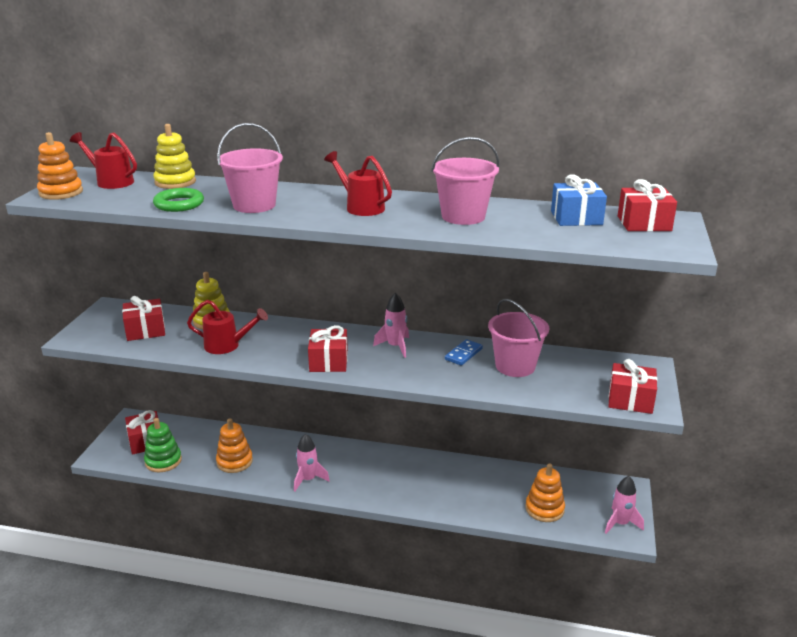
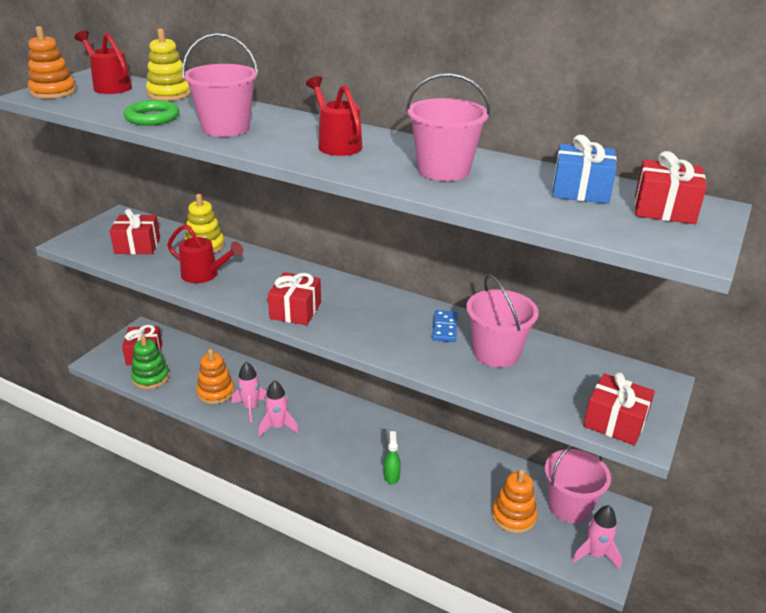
camera: 15 degrees right, 5 degrees up
pink rocket [373,292,409,358] -> pink rocket moved to [232,362,267,423]
blue domino [445,339,483,366] -> blue domino turned 45 degrees counterclockwise [432,310,458,342]
none -> green spray bottle [384,431,401,485]
none -> pink bucket [545,445,611,523]

